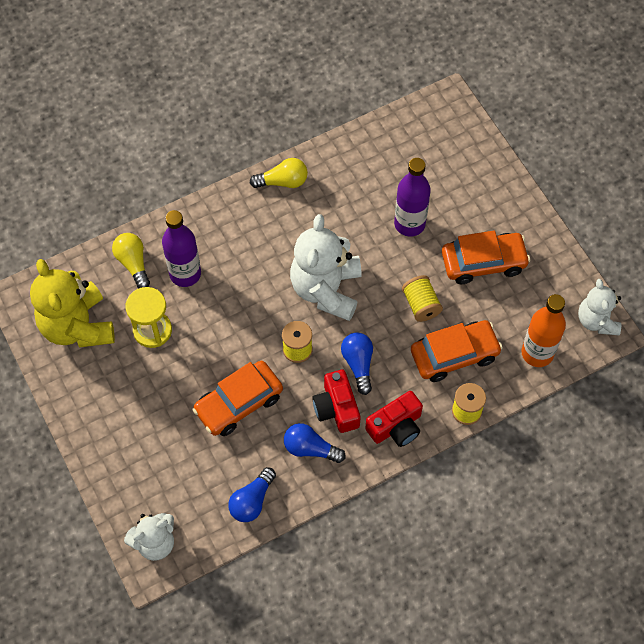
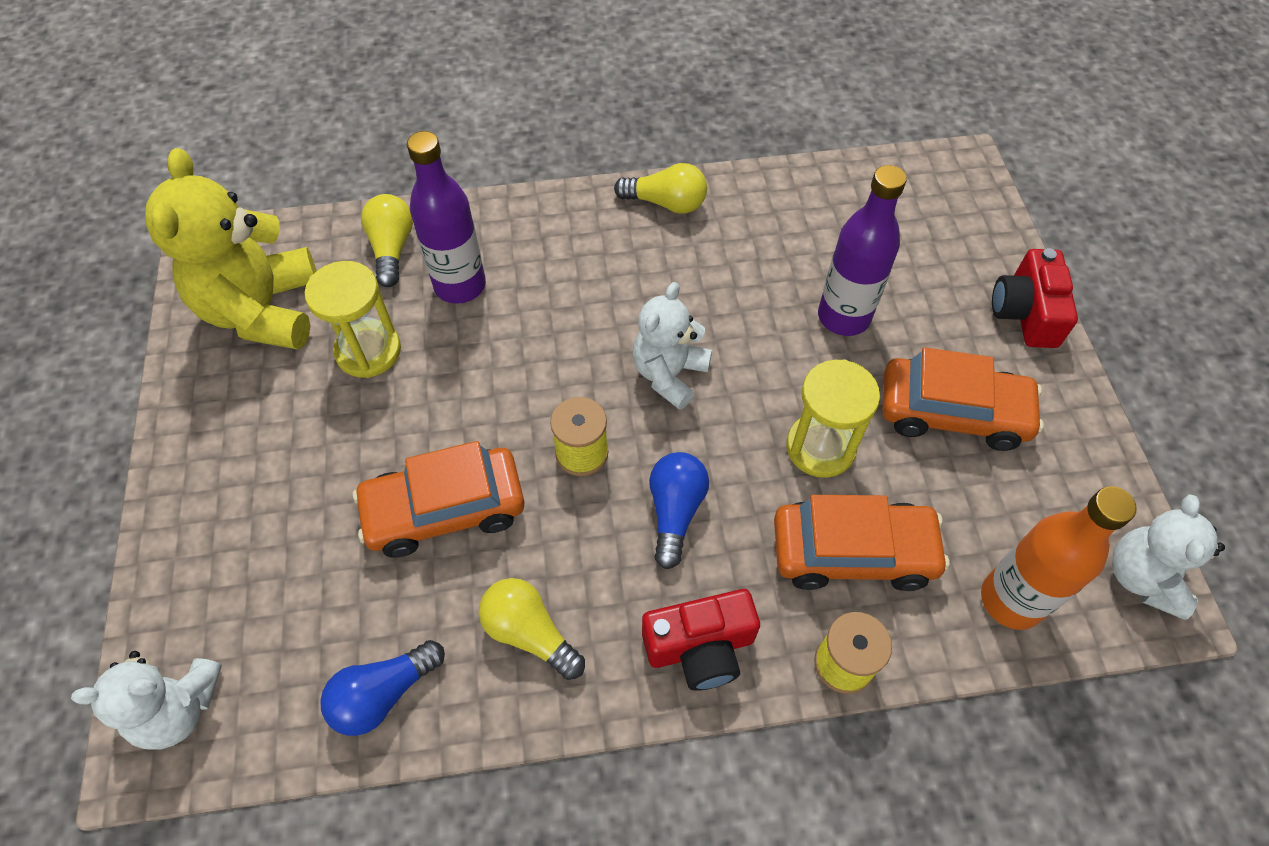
camera: 20 degrees right, 5 degrees down
blue light bulb [284,423,346,463] -> yellow light bulb [479,578,585,680]
white teddy bear [290,214,362,321] -> white teddy bear [633,282,712,410], size x0.61
red camera [312,370,360,433] -> red camera moved to [992,248,1078,348]
yellow spool [402,275,443,322] -> yellow hourglass [786,359,880,478]

